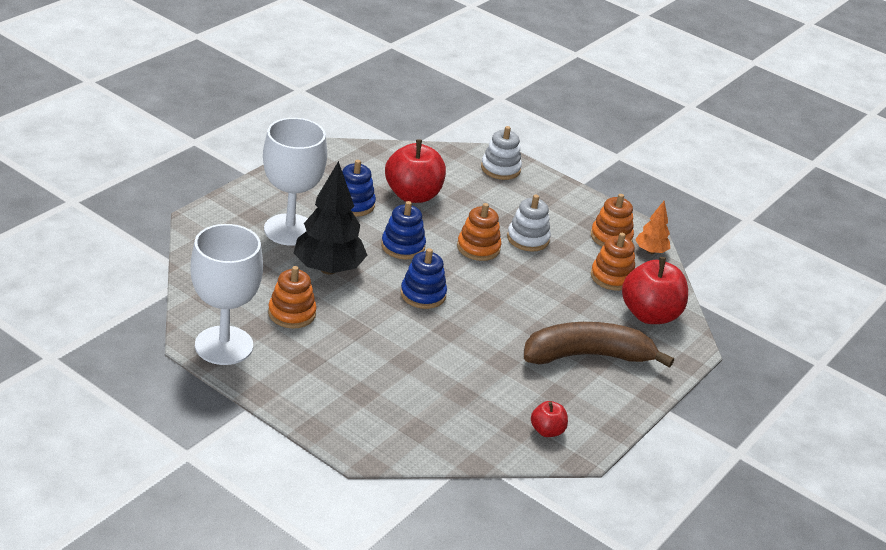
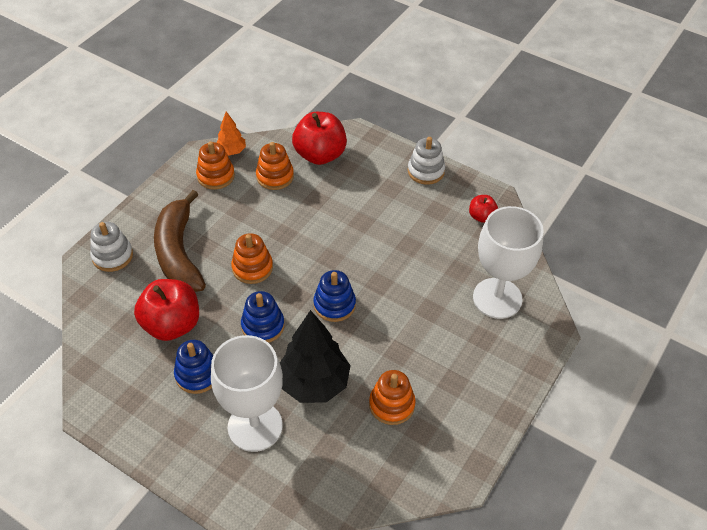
camera: 90 degrees left, 15 degrees up
white goblet [190,224,263,365] -> white goblet moved to [473,206,544,319]
white stacking toy [507,195,551,252] -> white stacking toy moved to [408,137,445,185]
brown banana [524,322,674,368] -> brown banana moved to [154,190,206,292]

